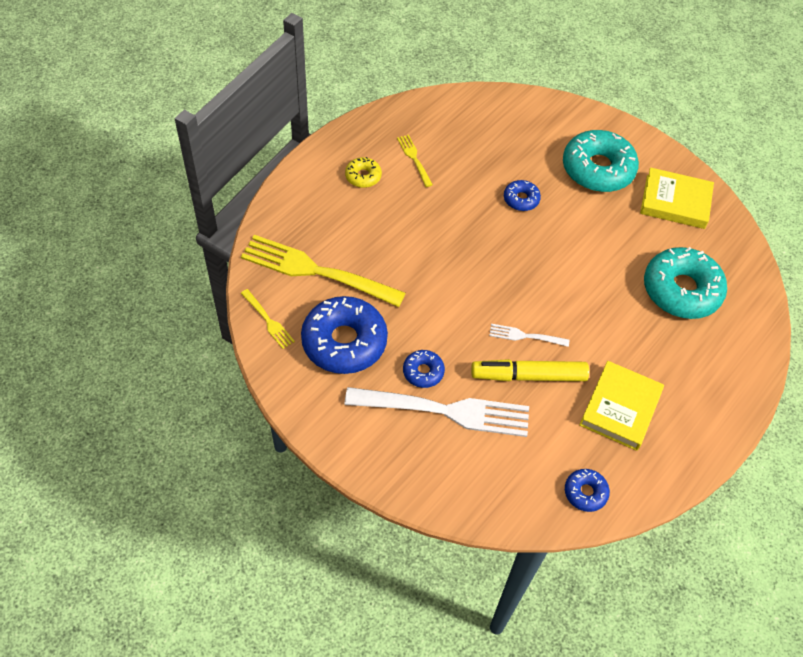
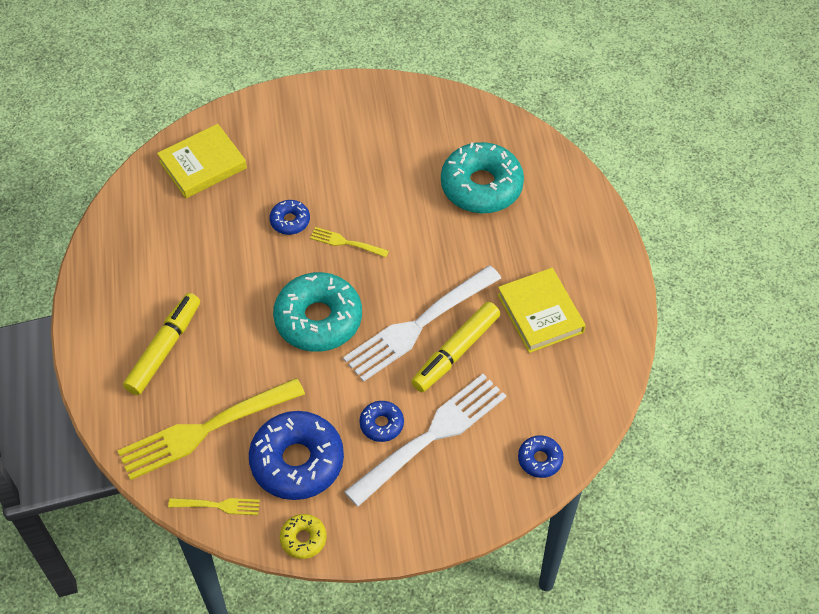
camera: 45 degrees left, 0 degrees up
yellow donut [345,157,382,188] -> yellow donut moved to [280,514,327,559]
yellow fork [397,135,433,187] -> yellow fork moved to [310,227,389,257]
white fork [489,324,569,347] -> white fork [343,265,501,382], size x2.20
turquoise donut [563,130,639,192] -> turquoise donut moved to [273,272,362,352]
blue donut [565,469,610,512] -> blue donut moved to [518,435,564,478]
yellow book [640,167,714,229] -> yellow book moved to [157,124,247,198]
none -> yellow marker [123,293,200,395]

